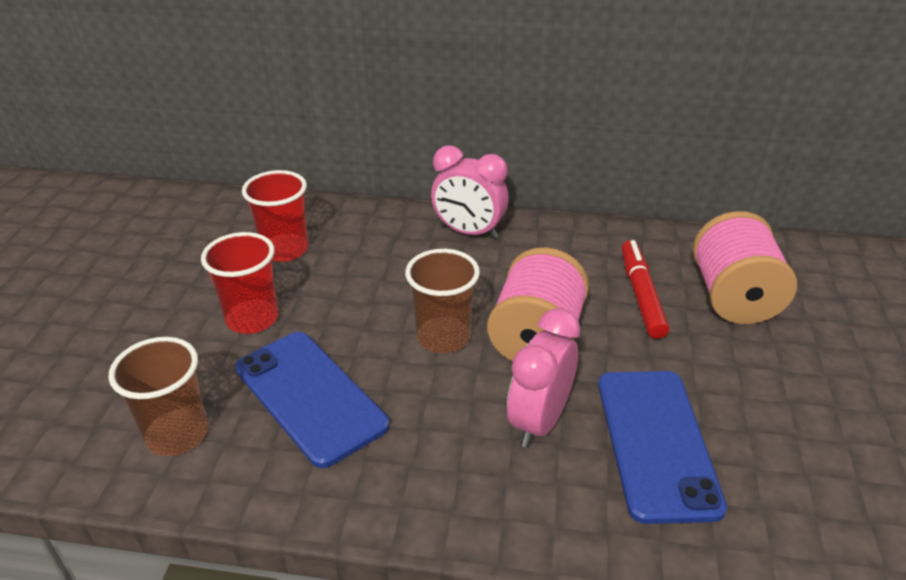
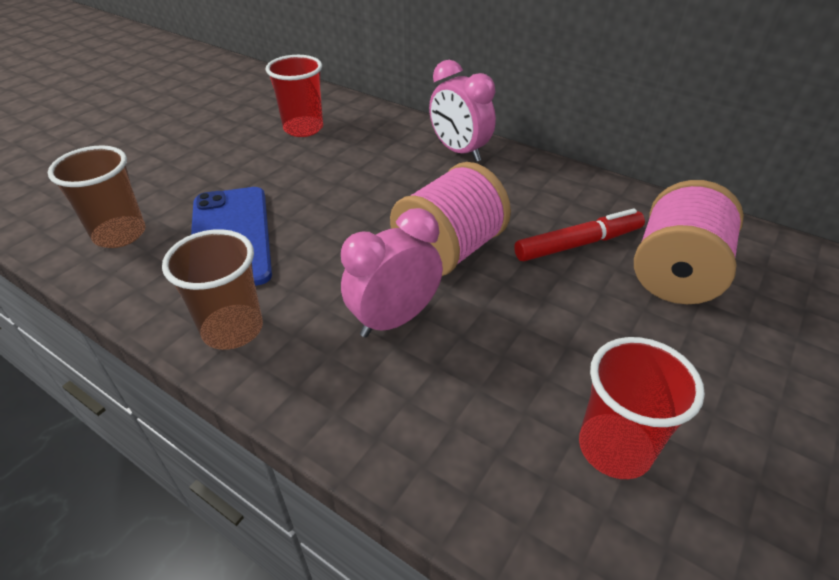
camera: 25 degrees right, 5 degrees up
red cup [201,232,278,334] -> red cup moved to [579,337,705,479]
brown cup [405,249,480,353] -> brown cup moved to [162,229,263,350]
blue phone [598,371,727,524] -> none
red marker [621,240,669,339] -> red marker turned 45 degrees clockwise [514,208,645,261]

